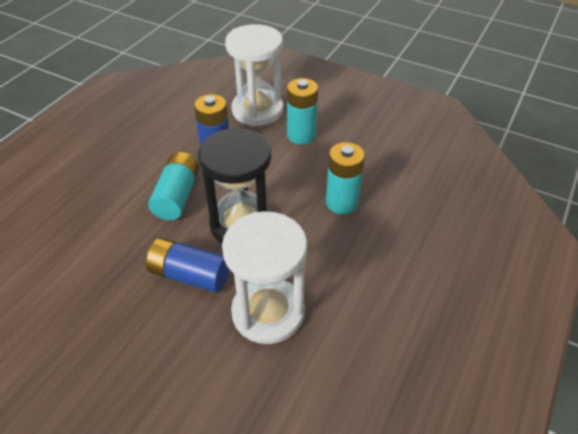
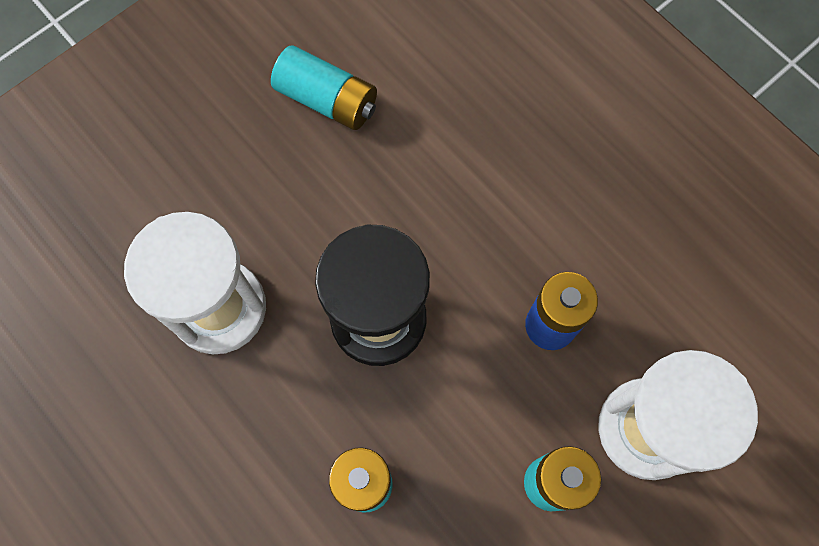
camera: 110 degrees right, 25 degrees up
blue battery [146,238,230,293] -> none
turquoise battery [148,152,199,220] -> turquoise battery moved to [271,45,377,130]

